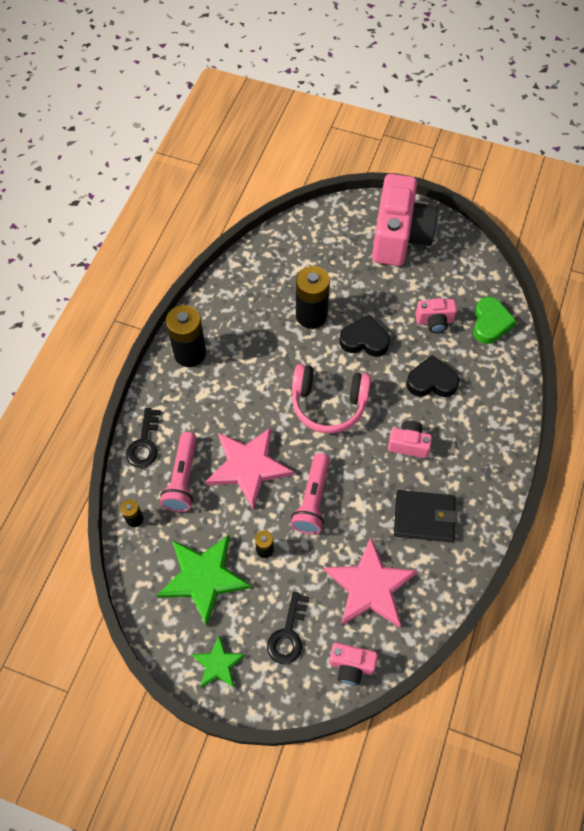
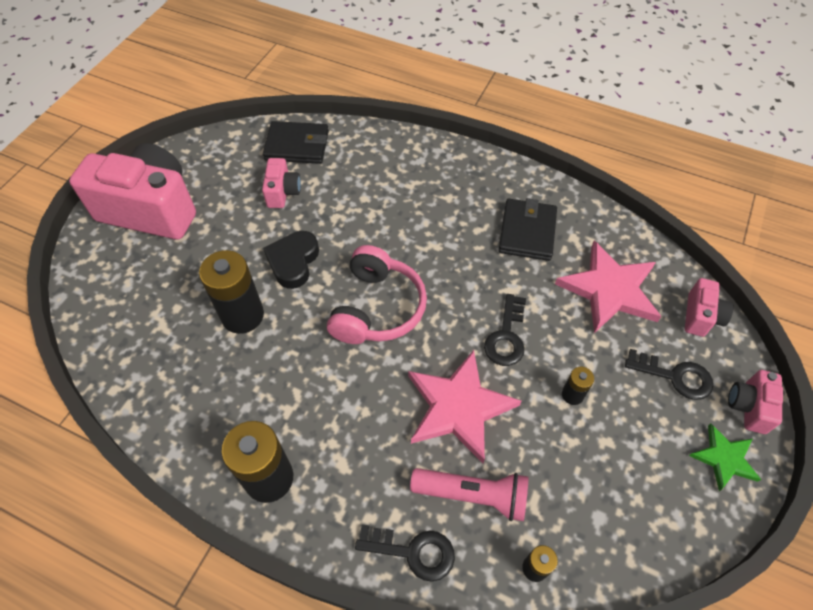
camera: 85 degrees left, 5 degrees down
green star [157,535,252,626] -> none
pink flashlight [291,453,330,534] -> black key [484,294,526,366]
pink camera [388,421,432,458] -> pink camera moved to [728,370,783,434]
black heart [406,355,459,397] -> none
green heart [473,297,517,344] -> black wallet [263,121,329,164]

